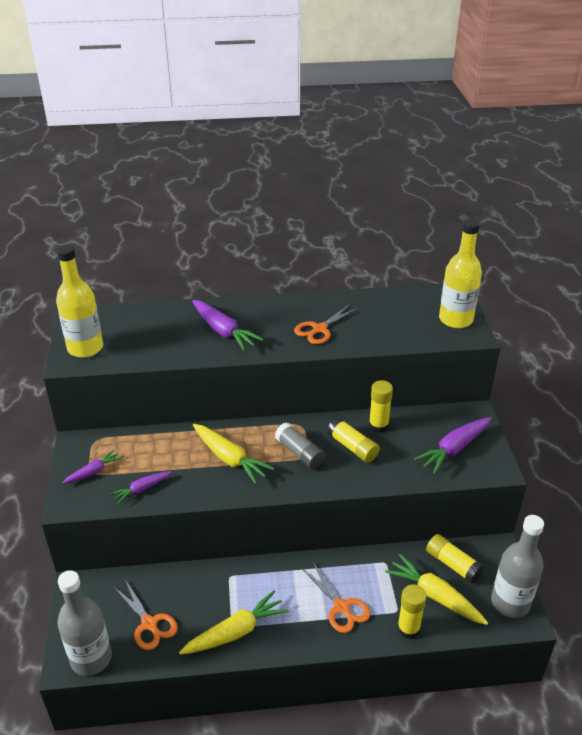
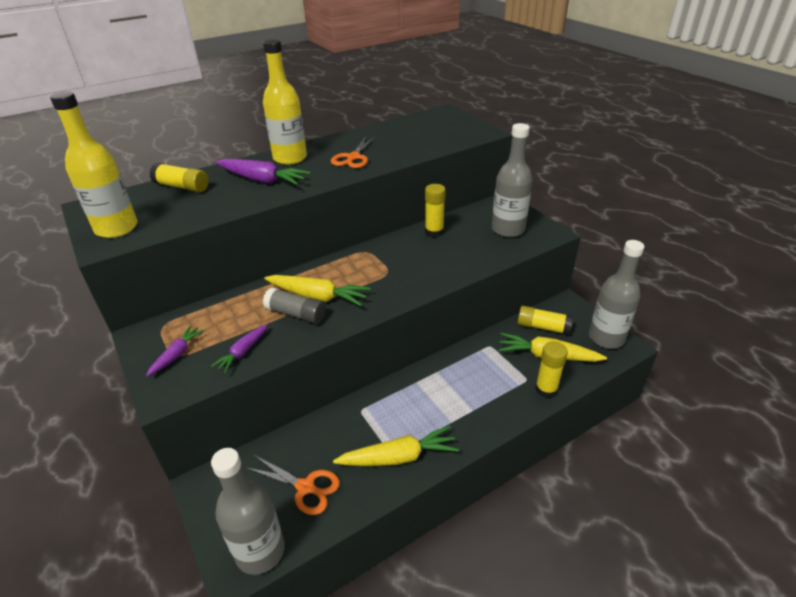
camera: 25 degrees left, 0 degrees up
yellow carrot [179,590,289,655] -> yellow carrot turned 45 degrees clockwise [333,425,459,466]
grey glue stick [275,422,325,469] -> grey glue stick moved to [263,287,326,324]
orange scissors [303,563,370,633] -> none
yellow glue stick [327,418,380,463] -> yellow glue stick moved to [149,163,209,192]
purple carrot [414,417,492,474] -> grey bottle [492,123,533,237]
yellow bottle [439,219,482,328] -> yellow bottle moved to [263,39,307,165]

